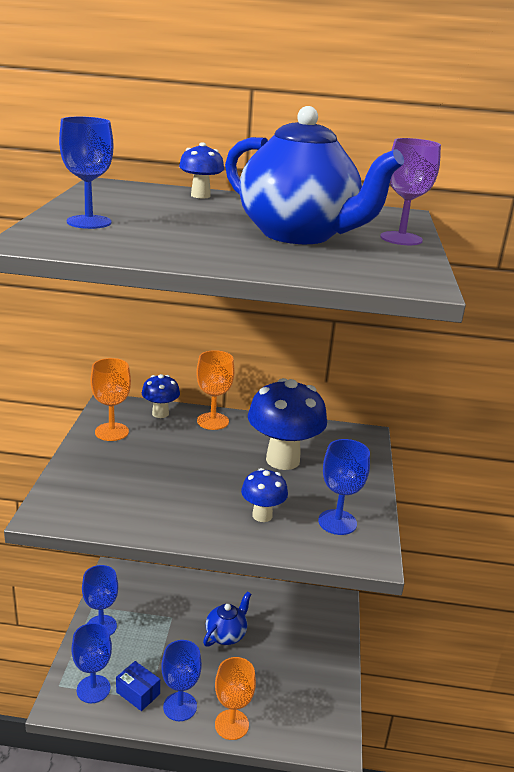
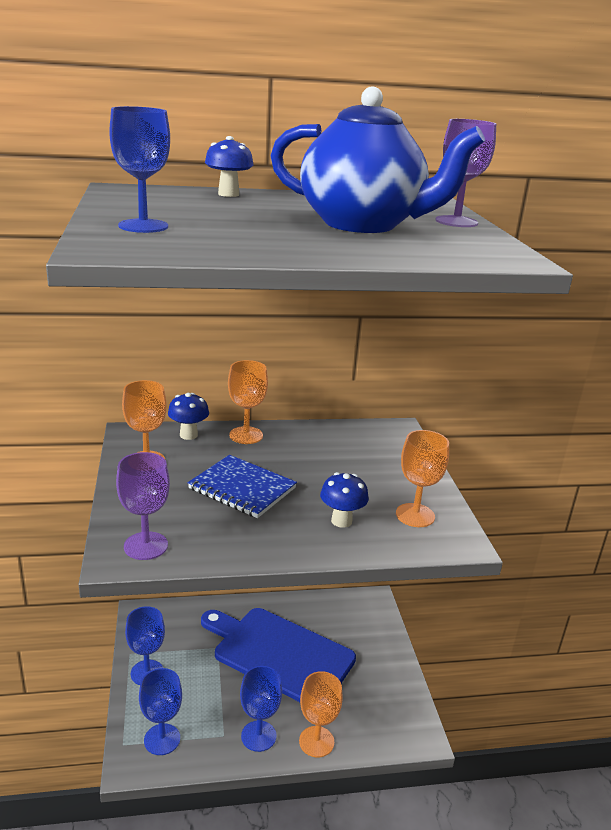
camera: 15 degrees left, 0 degrees up
blue box [116,661,160,711] -> none
blue teapot [203,591,251,647] -> blue cutting board [201,608,356,702]
blue mushroom [248,378,327,470] -> none
blue goblet [318,439,370,535] -> orange goblet [396,430,449,527]
none -> purple goblet [116,452,170,560]
none -> blue notebook [188,455,297,518]

